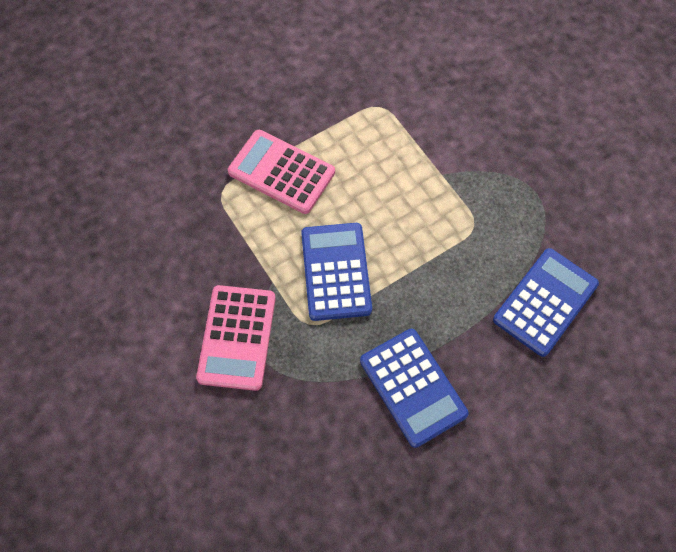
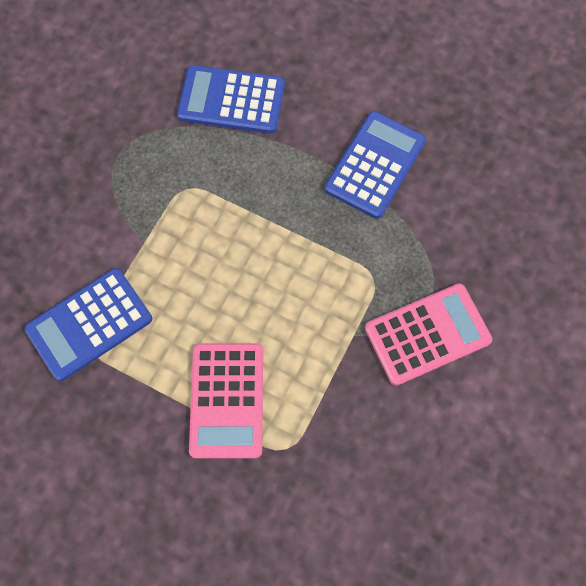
camera: 120 degrees left, 5 degrees up
blue calculator [301,223,372,321] -> blue calculator moved to [25,268,152,381]

